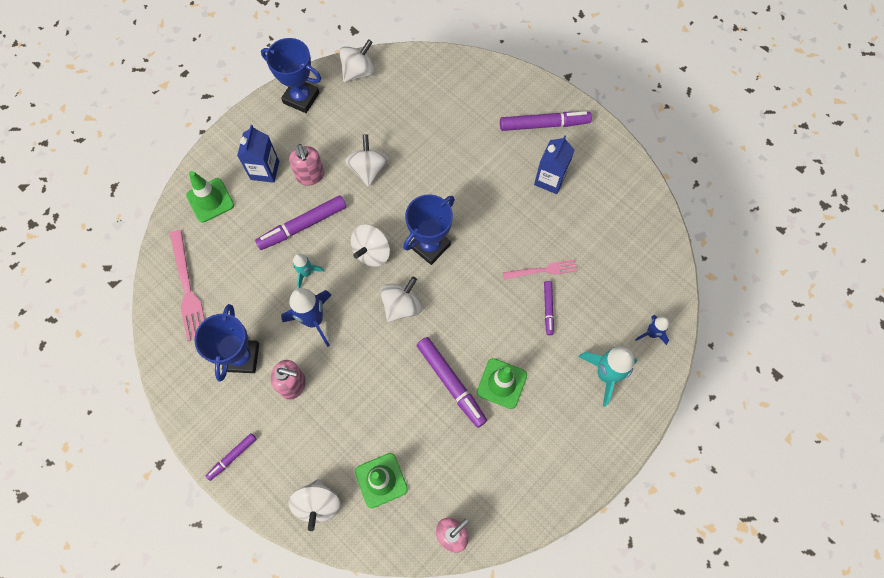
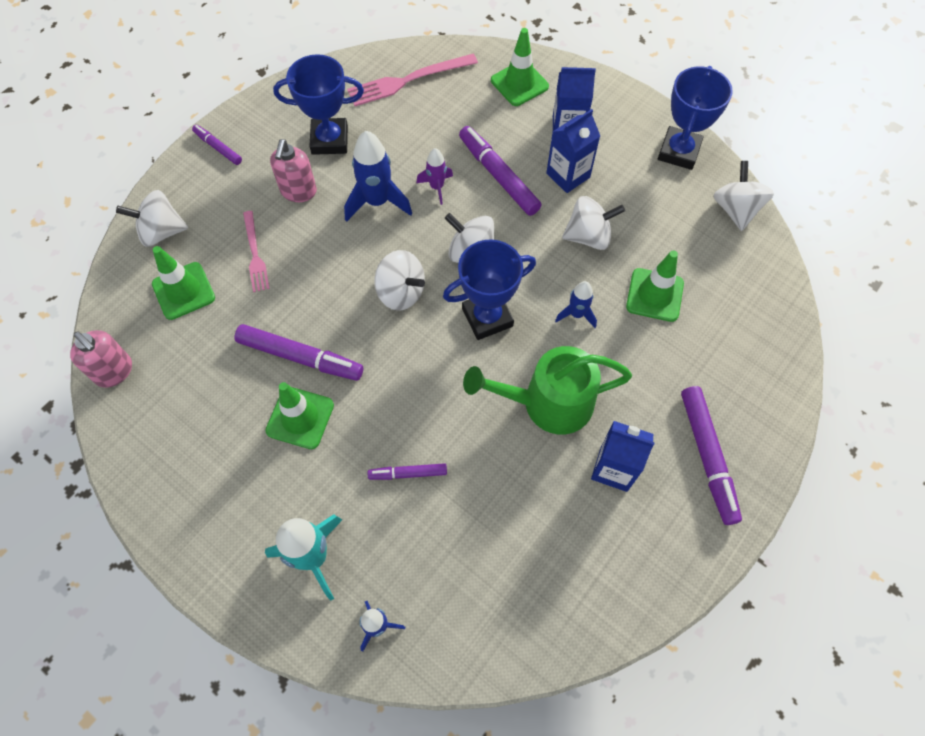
camera: 85 degrees right, 5 degrees down
pink soap dispenser [289,144,324,186] -> blue carton [546,109,600,193]
turquoise rocket [293,254,324,288] -> purple rocket [416,148,453,205]
white spinning top [339,39,375,83] -> white spinning top turned 135 degrees counterclockwise [713,161,774,231]
blue trophy [403,194,455,265] -> blue trophy turned 60 degrees counterclockwise [443,239,536,340]
purple marker [417,337,487,428] -> purple marker turned 120 degrees counterclockwise [234,324,363,381]
pink fork [503,259,577,280] -> pink fork moved to [243,211,270,292]
none -> green watering can [463,346,632,434]
none -> blue rocket [555,281,597,328]
none -> green traffic cone [626,251,684,322]

